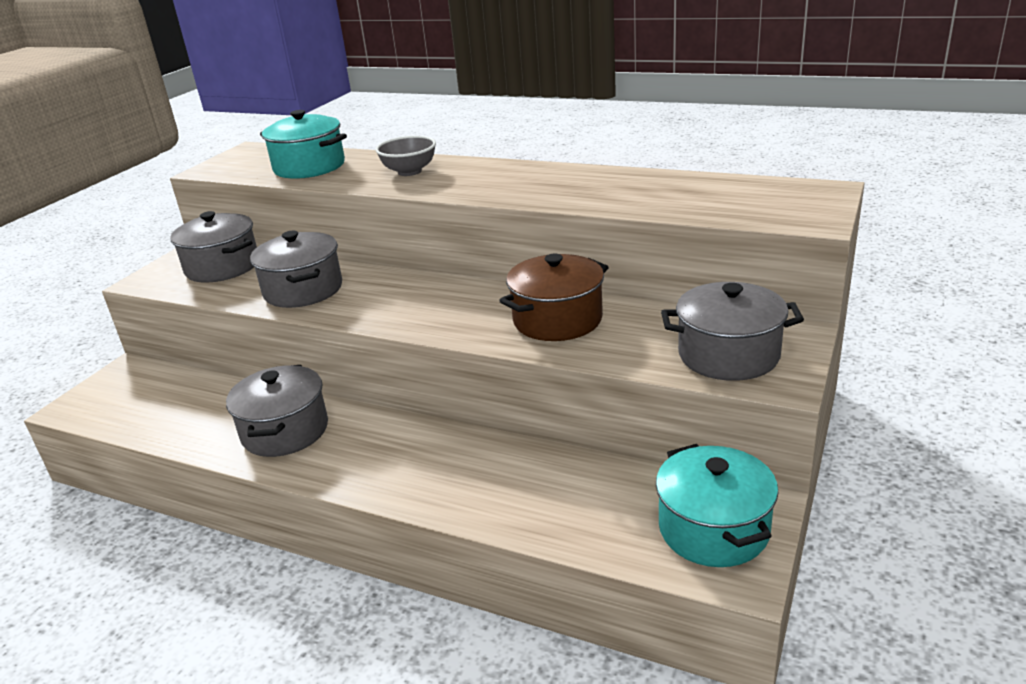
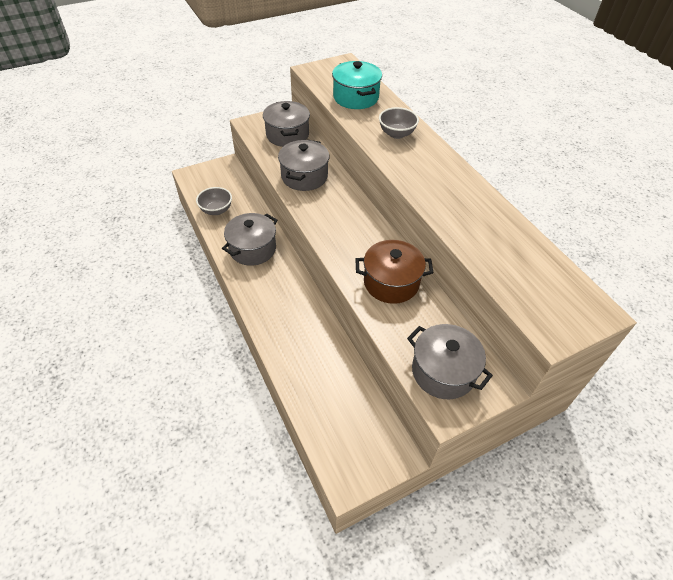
camera: 35 degrees right, 20 degrees up
turquoise pot [656,444,779,567] -> none
none -> grey bowl [196,187,232,215]

